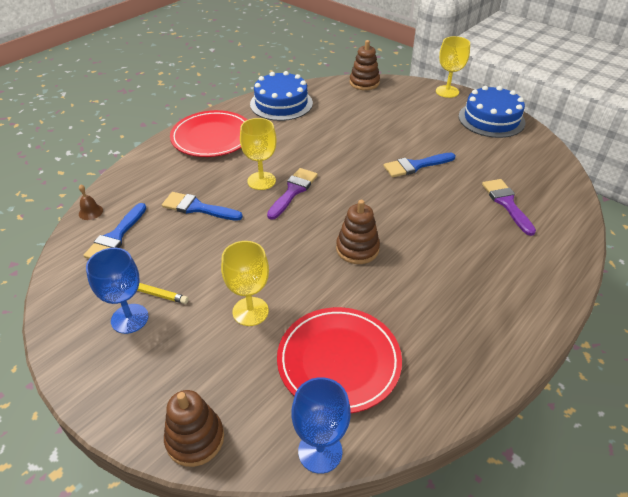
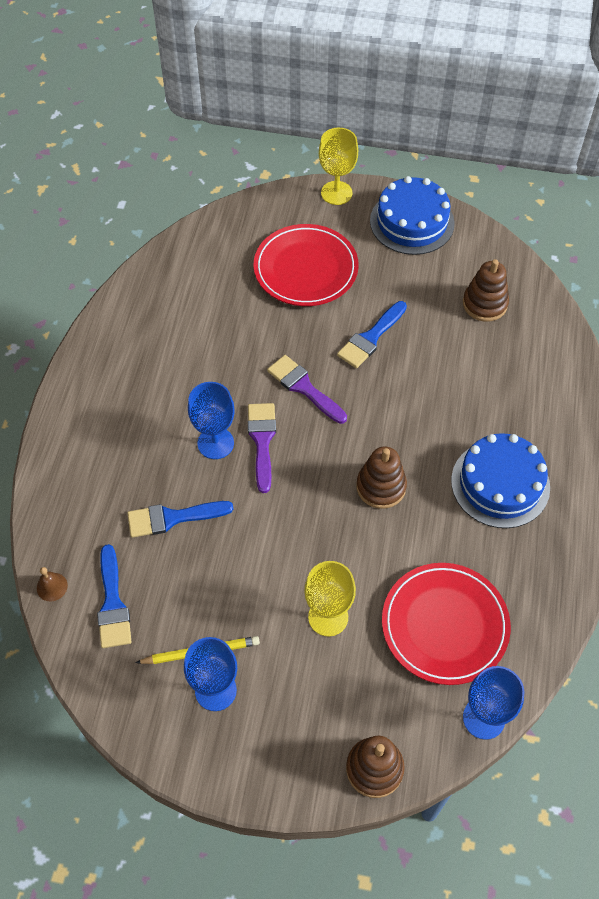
camera: 30 degrees left, 15 degrees up
red plate [170,110,247,157] -> red plate moved to [254,224,359,306]
yellow goblet [240,118,276,190] -> blue goblet [188,382,235,459]
blue cake [250,71,313,121] -> blue cake moved to [451,433,550,528]
brown stacking toy [350,40,380,90] -> brown stacking toy moved to [463,259,509,322]
purple brush [482,179,536,236] -> purple brush moved to [267,355,347,424]

